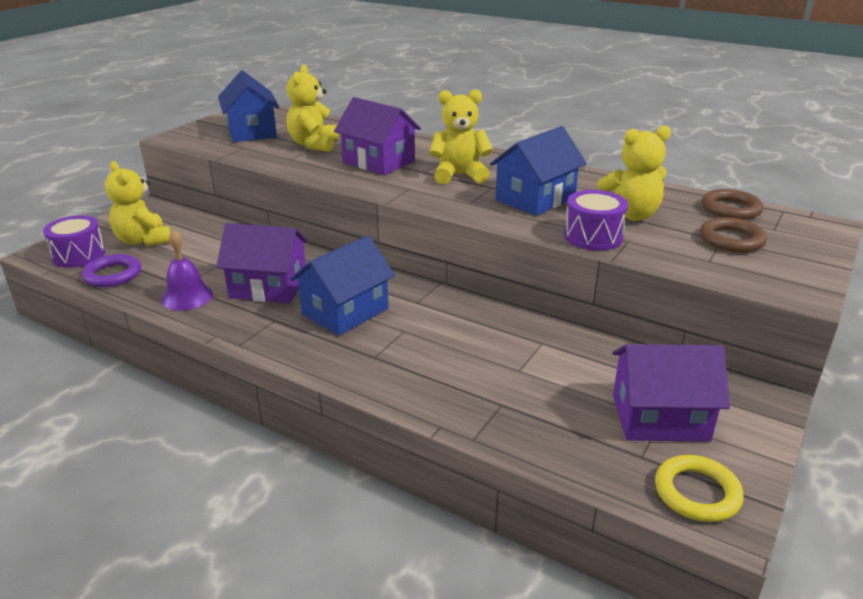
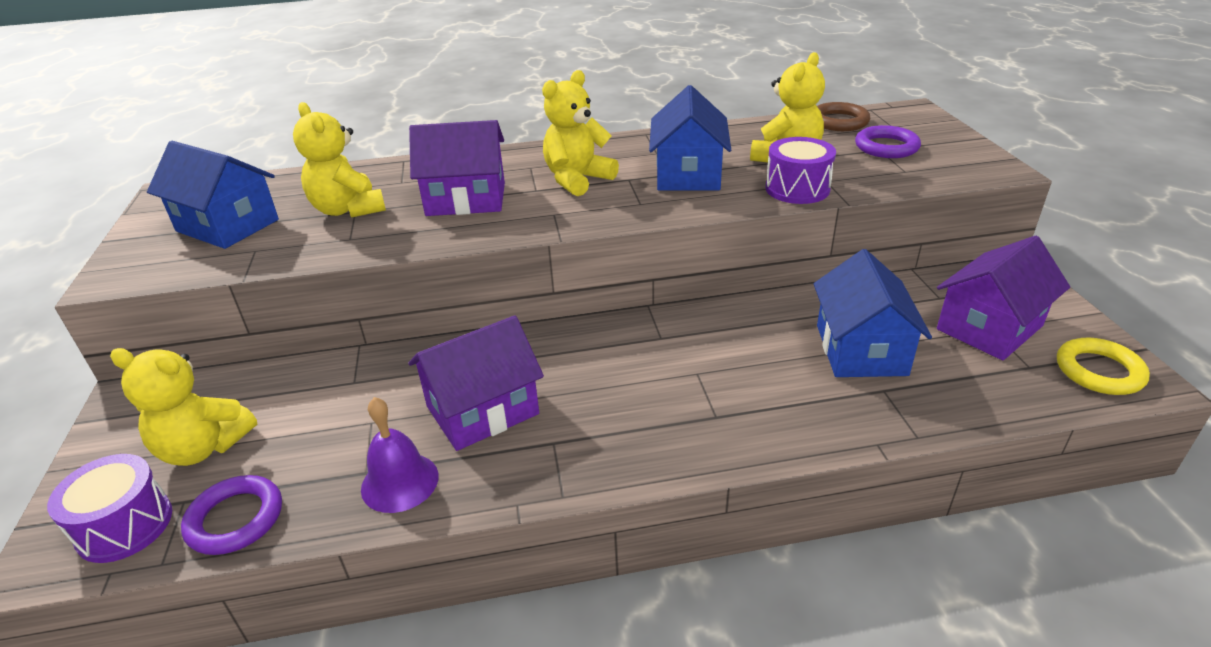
camera: 40 degrees left, 5 degrees up
blue house [290,235,395,336] -> blue house moved to [814,249,932,377]
brown ring [700,217,767,253] -> purple ring [855,125,921,158]

